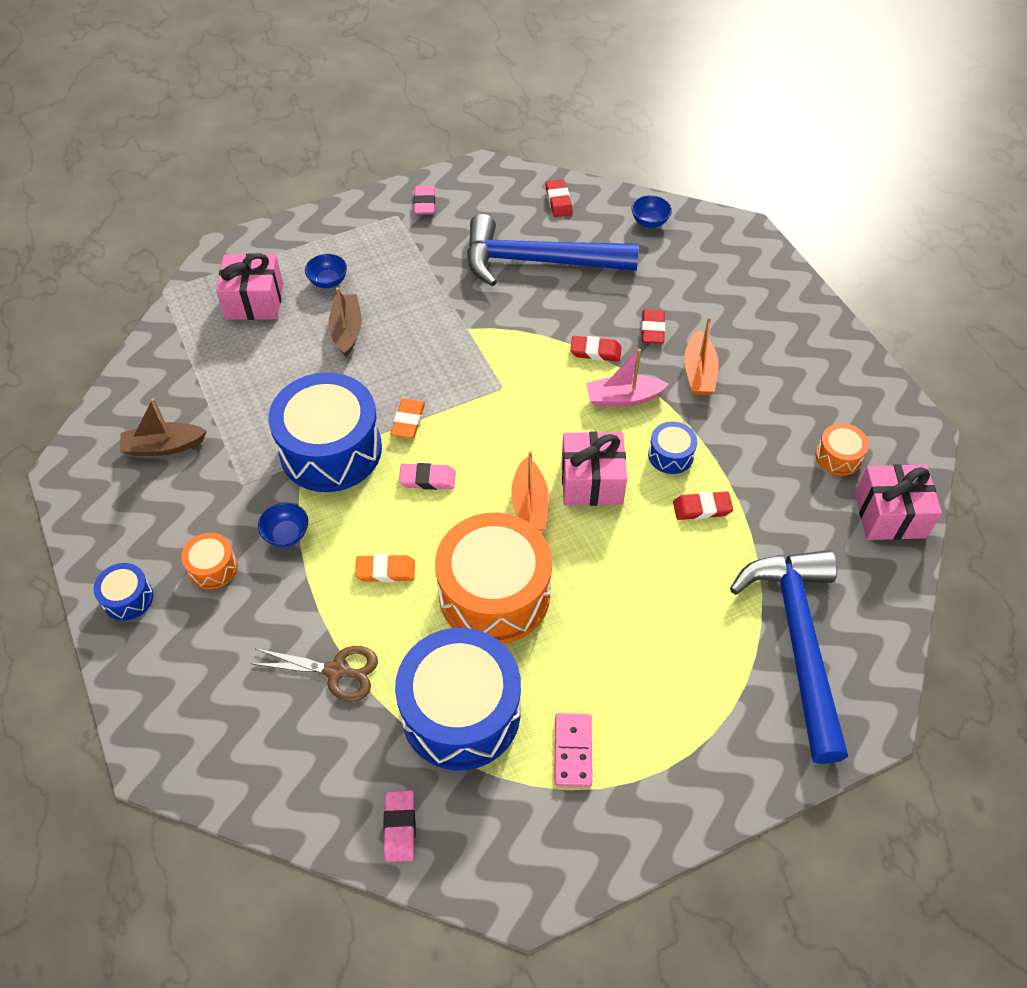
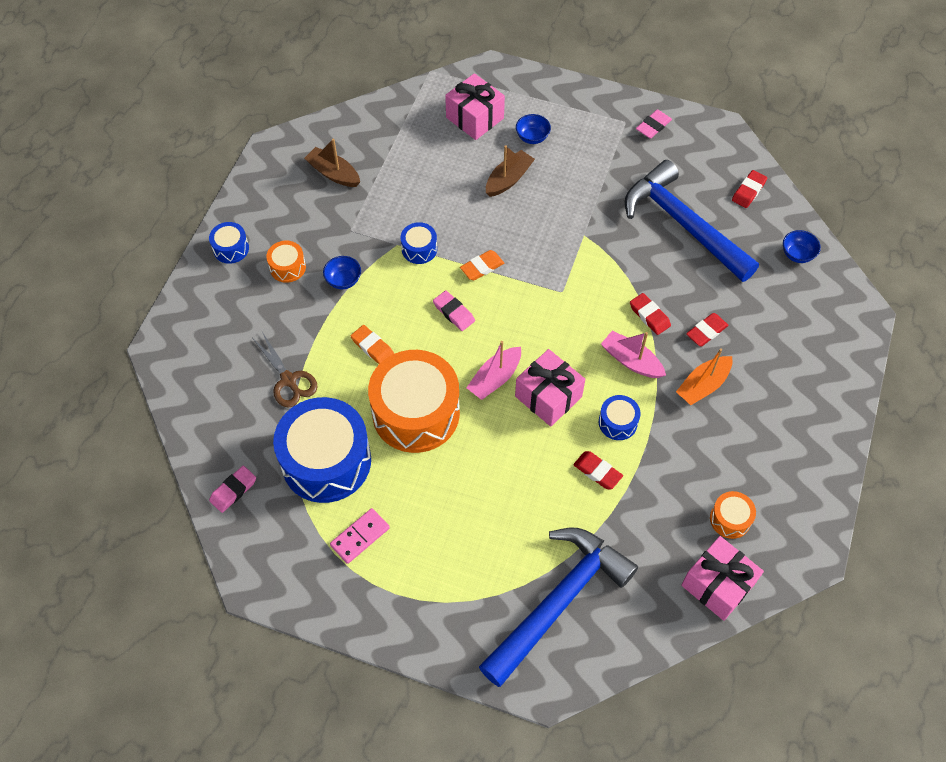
camera: 45 degrees right, 5 degrees up
blue drum [269,372,382,492] -> blue drum [400,222,437,264], size x0.44
orange boat [511,451,549,531] -> pink boat [466,341,521,400]

